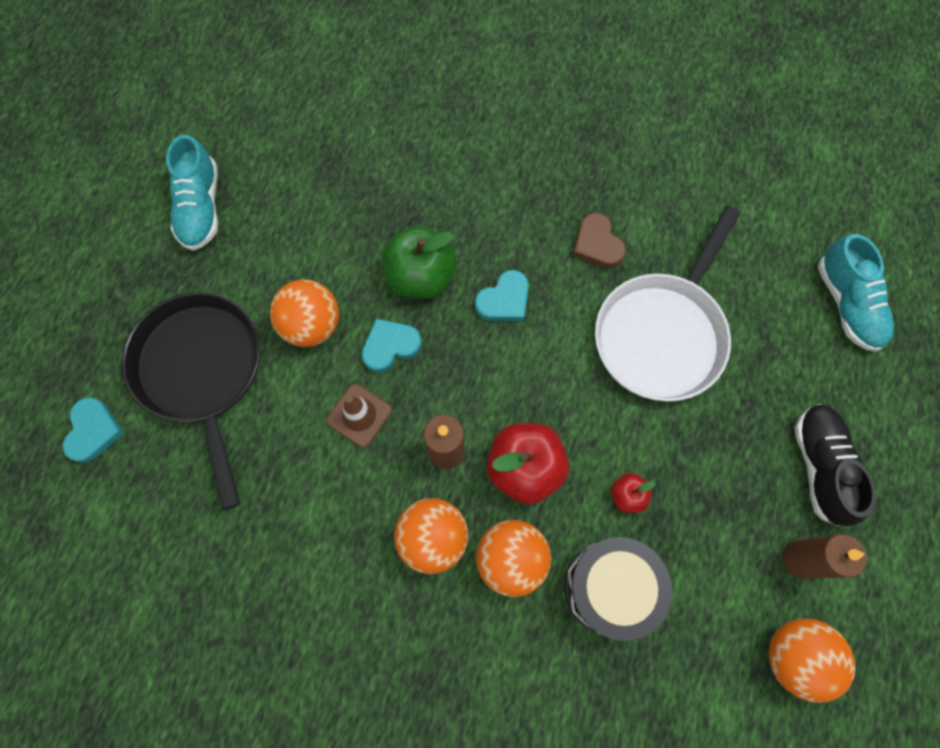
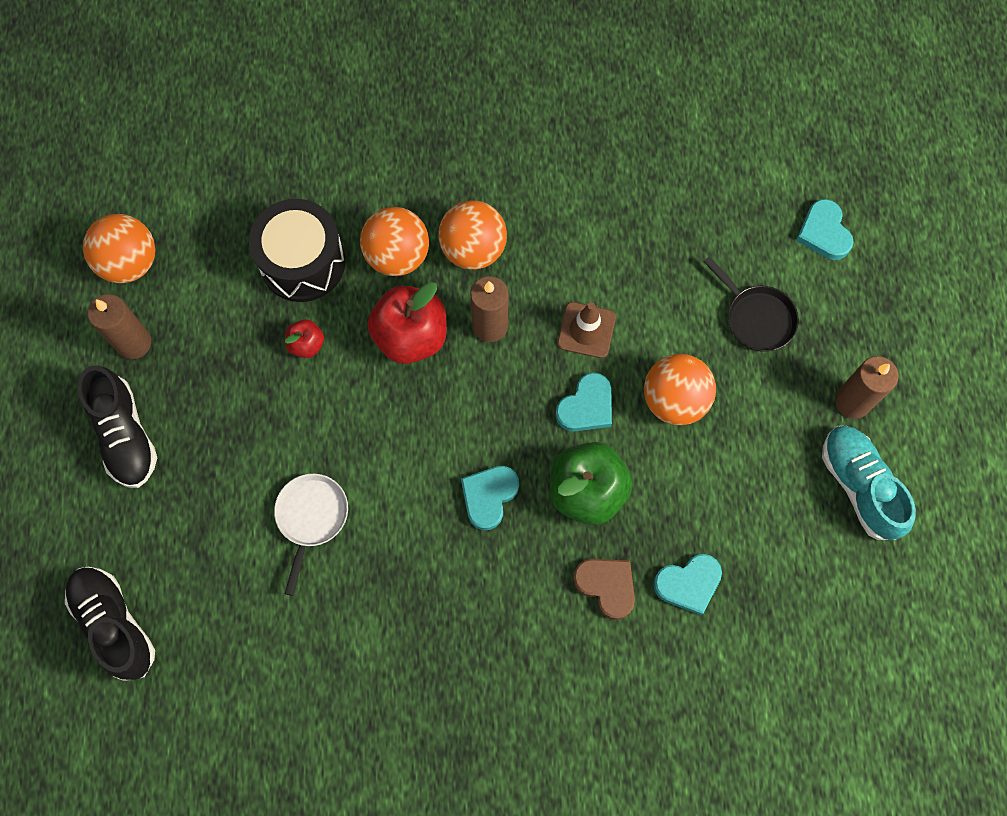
camera: 160 degrees right, 0 degrees up
black pan [122,292,260,510] -> black pan [703,257,799,352], size x0.50
brown heart [573,213,626,268] -> brown heart moved to [573,559,635,620]
white pan [595,206,740,402] -> white pan [274,474,348,596], size x0.50
turquoise shoe [818,234,894,352] -> black shoe [65,567,155,681]
none -> turquoise heart [653,554,722,615]
none -> brown candle [835,356,899,419]

